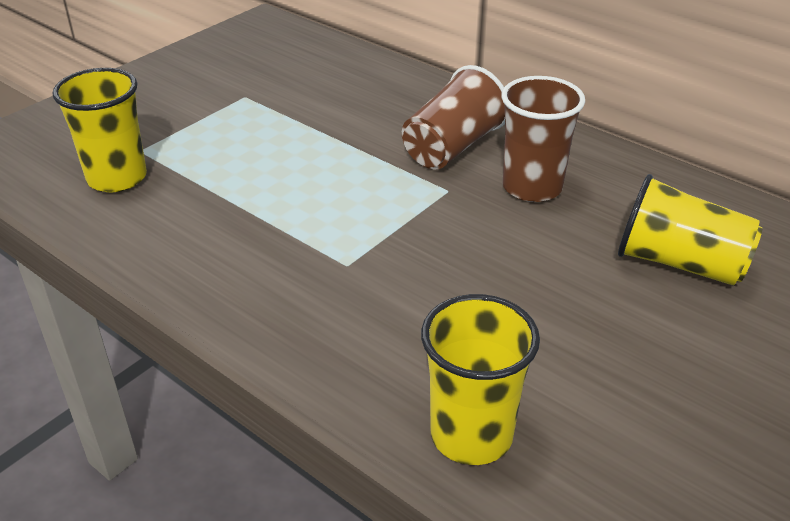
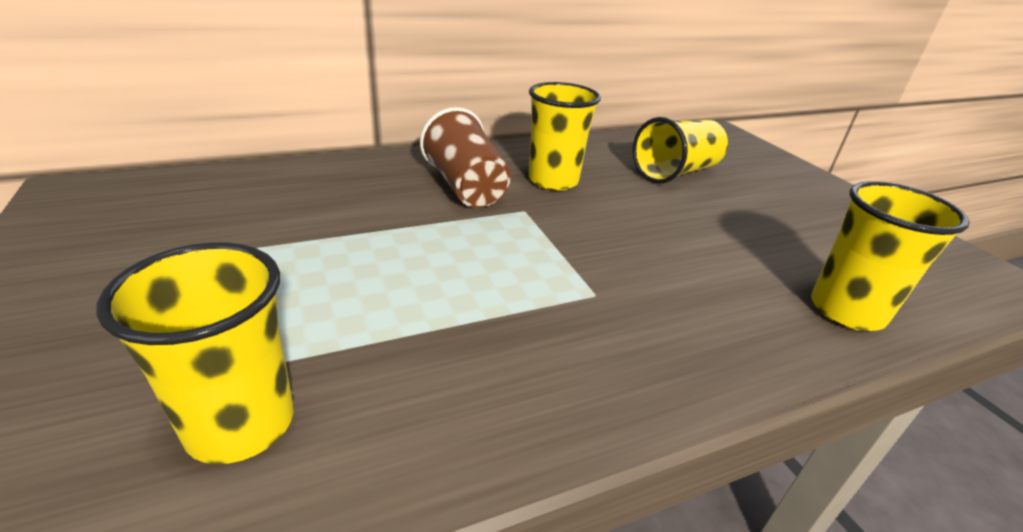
camera: 65 degrees left, 5 degrees down
brown cup [501,76,585,202] -> yellow cup [528,82,601,191]

